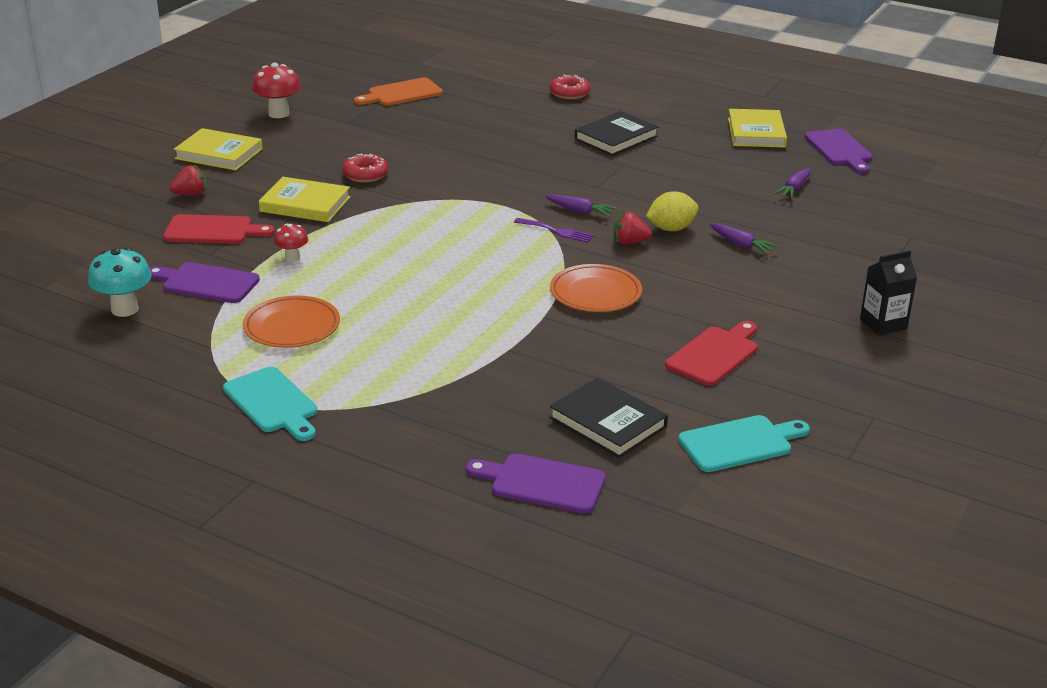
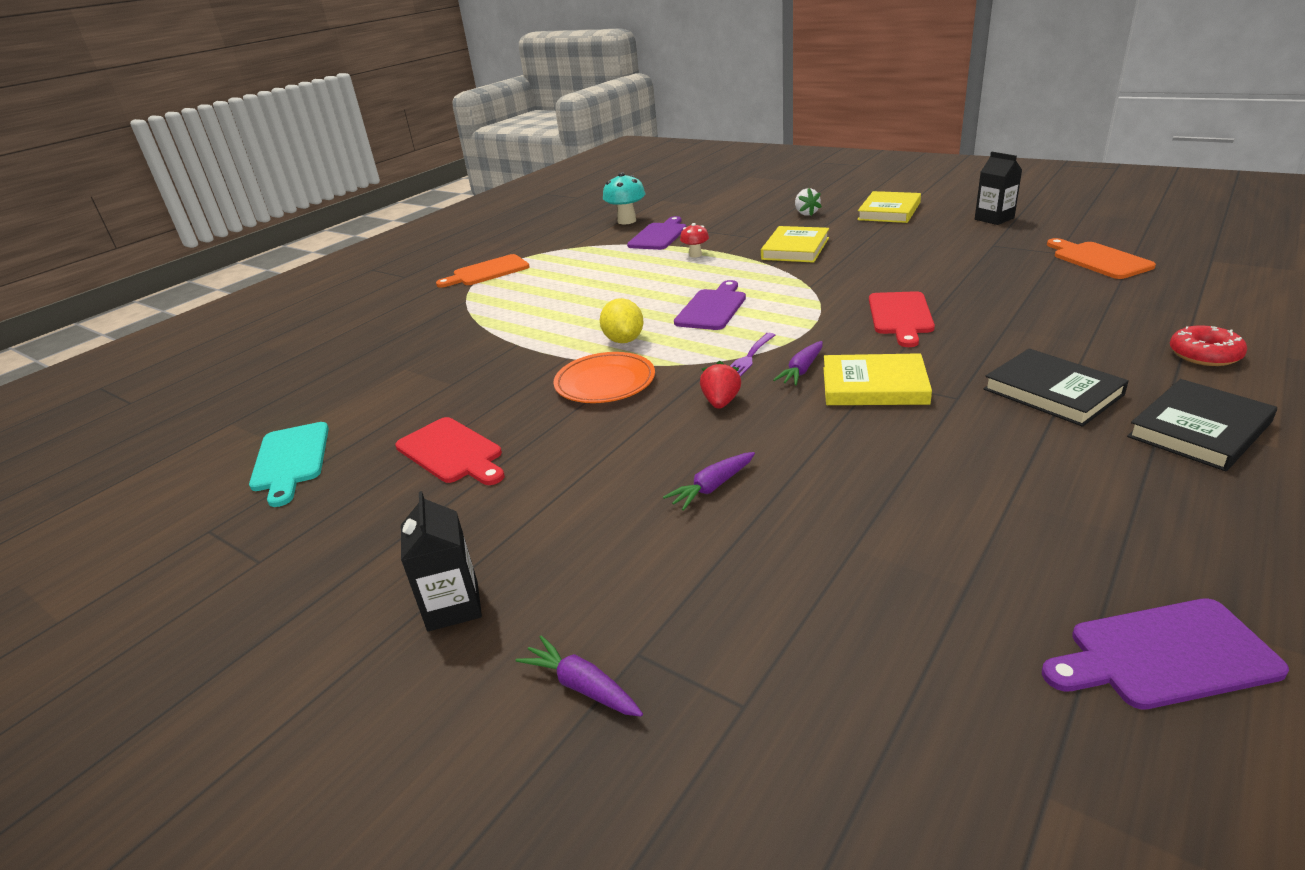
camera: 100 degrees right, 0 degrees up
red cutting board [163,214,275,244] -> red cutting board moved to [869,291,935,347]
red strawberry [169,164,206,196] -> white strawberry [795,188,822,216]
turquoise cutting board [223,367,317,441] -> orange cutting board [436,254,530,288]
orange plate [243,296,340,348] -> none
red mushroom [252,63,301,118] -> black carton [975,152,1022,225]
red donut [342,153,388,183] -> none
purple cutting board [466,453,606,514] -> purple cutting board moved to [674,280,746,330]
black book [549,377,668,458] -> black book moved to [1127,379,1277,471]
yellow lemon [646,191,698,231] -> yellow lemon moved to [600,298,644,343]
yellow book [728,109,787,148] -> yellow book moved to [823,353,932,405]
purple carrot [774,168,811,199] -> purple carrot moved to [516,635,643,717]

